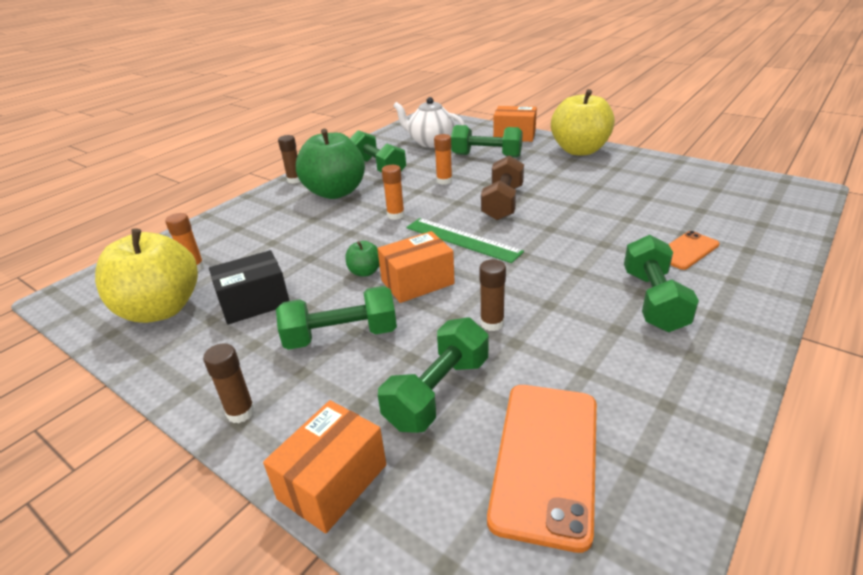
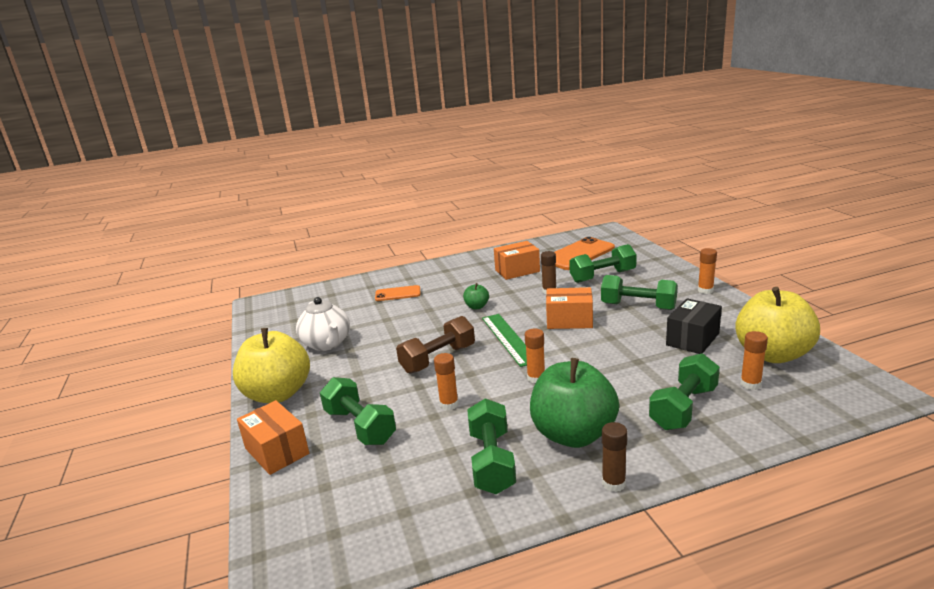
camera: 145 degrees left, 10 degrees down
brown glue stick [203,343,255,423] -> orange glue stick [698,248,717,294]
black box [209,250,289,324] -> black box turned 60 degrees counterclockwise [666,298,722,354]
orange box [263,400,386,534] -> orange box moved to [494,241,540,280]
green apple [345,241,380,276] -> green apple moved to [463,283,489,309]
white teapot [393,97,465,148] -> white teapot moved to [296,297,350,351]
green dumbbell [624,235,699,332] -> green dumbbell moved to [649,353,720,430]

